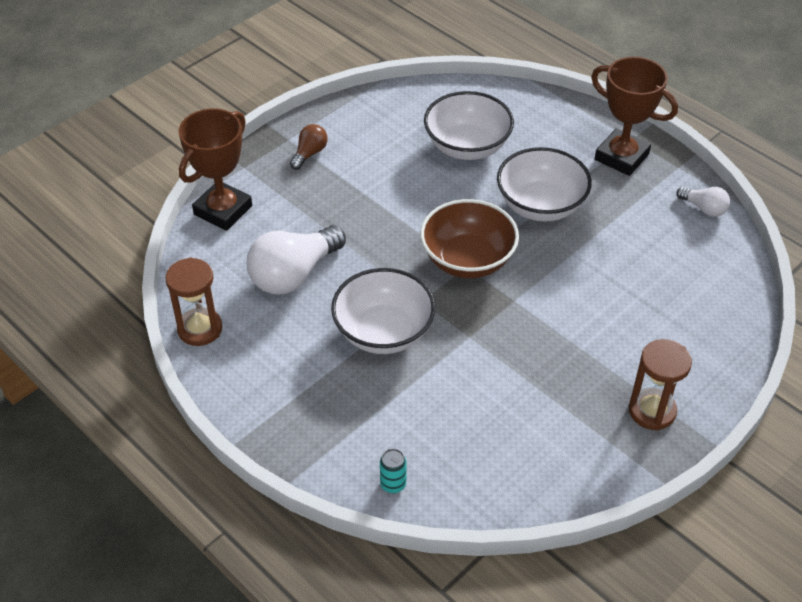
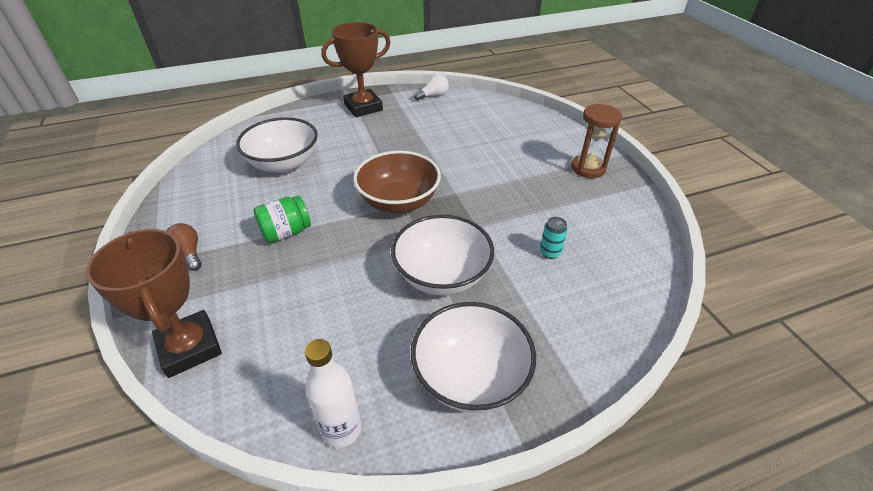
camera: 65 degrees left, 5 degrees down
brown hourglass [165,257,222,346] -> white bottle [305,339,361,448]
white light bulb [247,225,346,295] -> none
turquoise can [380,449,406,494] -> turquoise can moved to [540,217,568,259]
white bowl [497,147,592,221] -> white bowl moved to [411,302,536,413]
none -> green jar [253,195,311,243]

